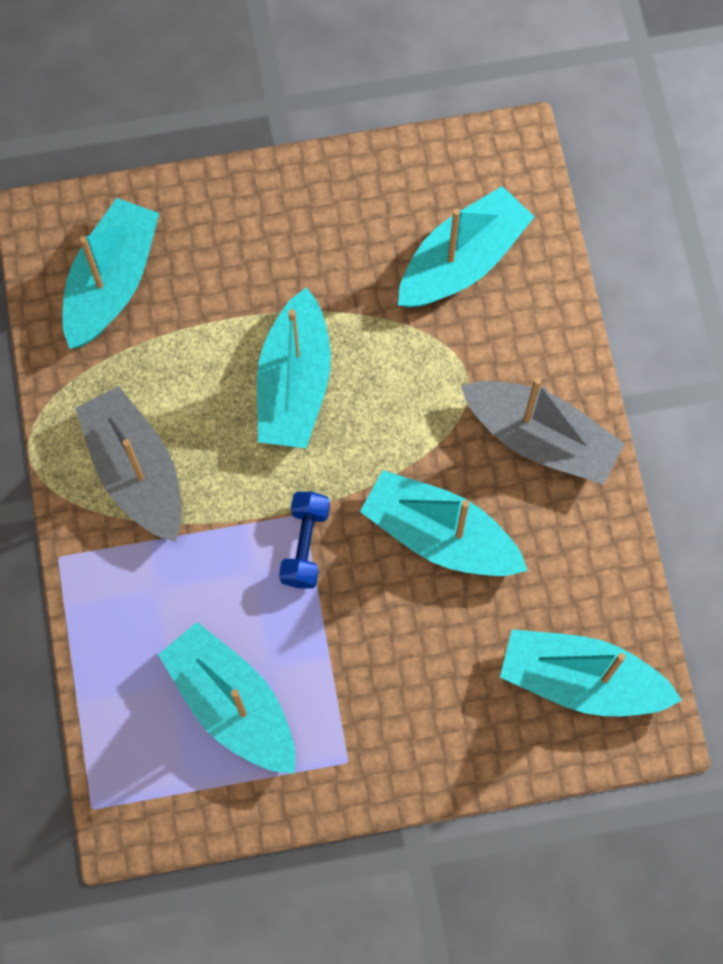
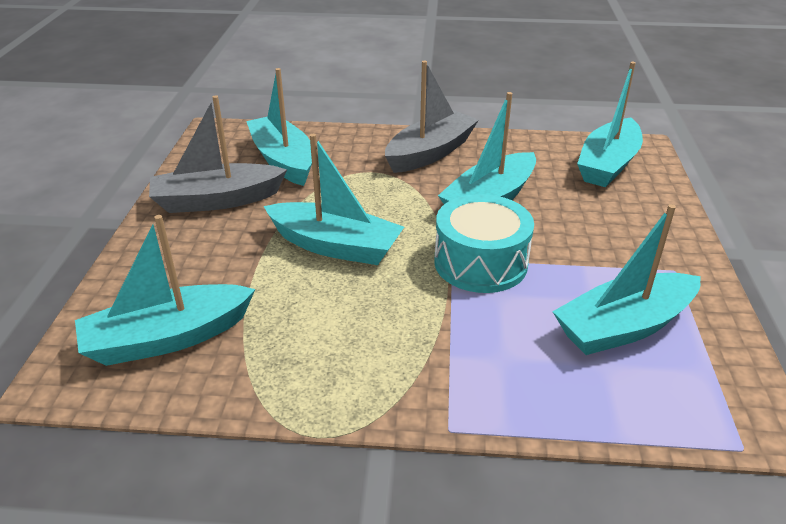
camera: 75 degrees left, 35 degrees down
turquoise boat [62,198,159,349] -> turquoise boat turned 60 degrees counterclockwise [75,215,255,366]
grey boat [75,386,182,542] -> grey boat moved to [149,95,287,213]
blue dumbbell [279,492,330,589] -> turquoise drum [434,194,534,293]

